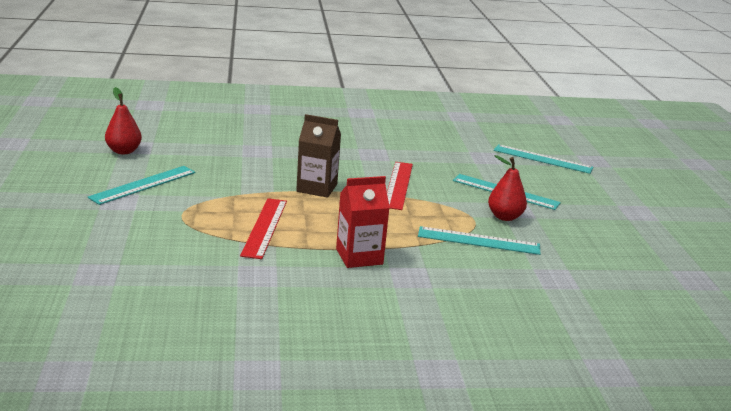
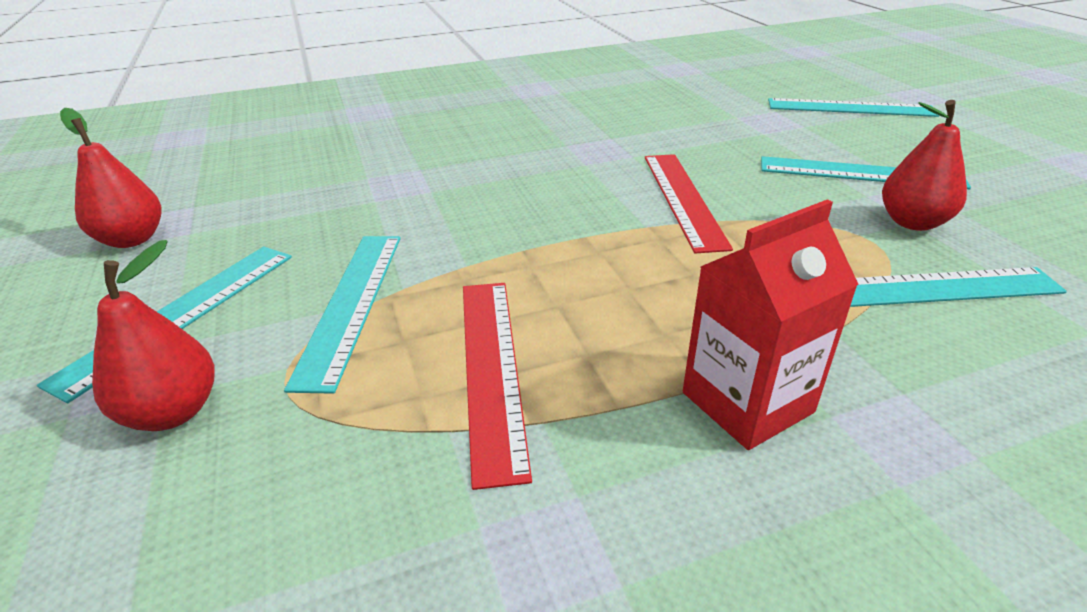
camera: 10 degrees left, 10 degrees up
brown carton [296,114,341,198] -> none
none -> red pear [92,240,215,431]
none -> turquoise ruler [284,236,401,394]

